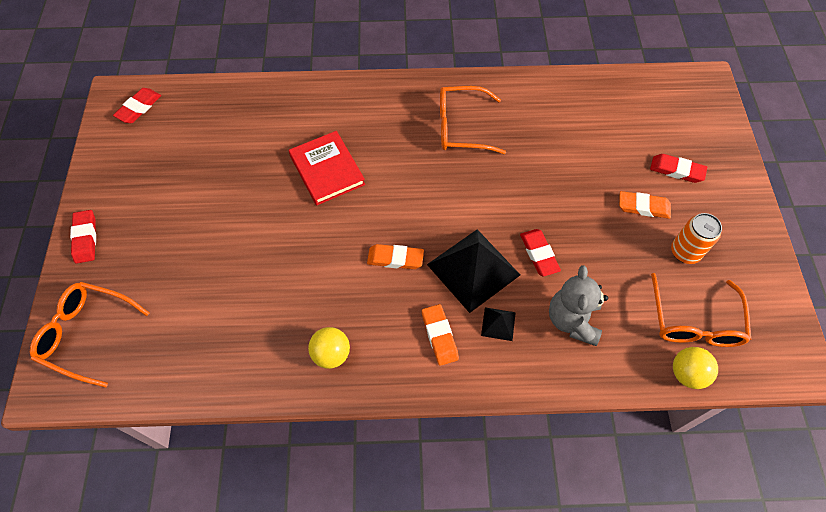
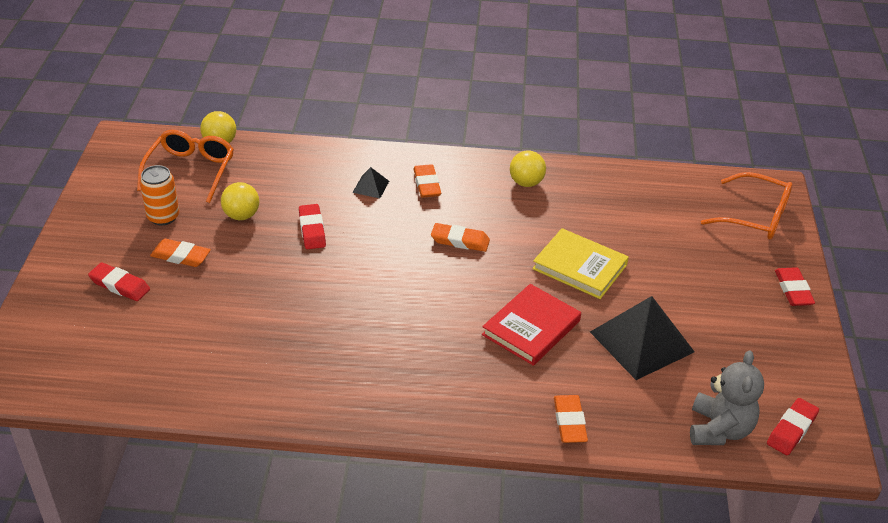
camera: 175 degrees left, 20 degrees down
red book [289,131,365,205] -> red book turned 60 degrees clockwise [482,284,581,366]
black pyramid [427,229,520,313] -> black pyramid moved to [590,296,695,380]
orange glasses [440,86,506,154] -> none
grey teddy bear [549,265,608,346] -> grey teddy bear moved to [690,350,764,445]
none -> yellow ball [221,182,259,220]
none -> yellow book [532,228,629,299]
none -> orange eraser [554,395,588,443]

